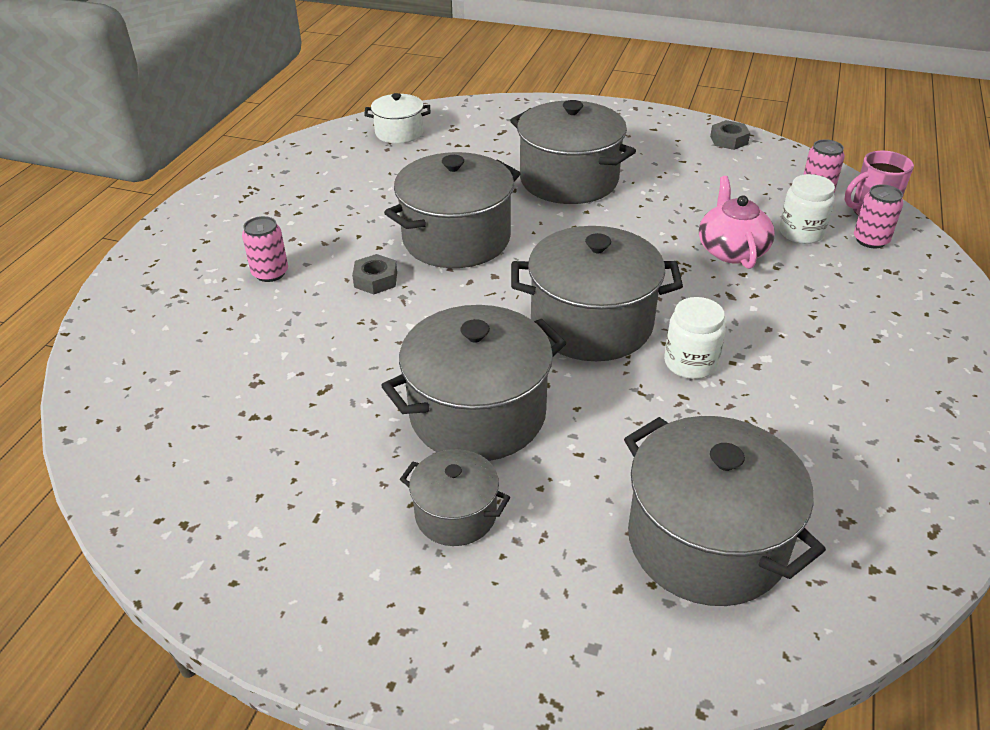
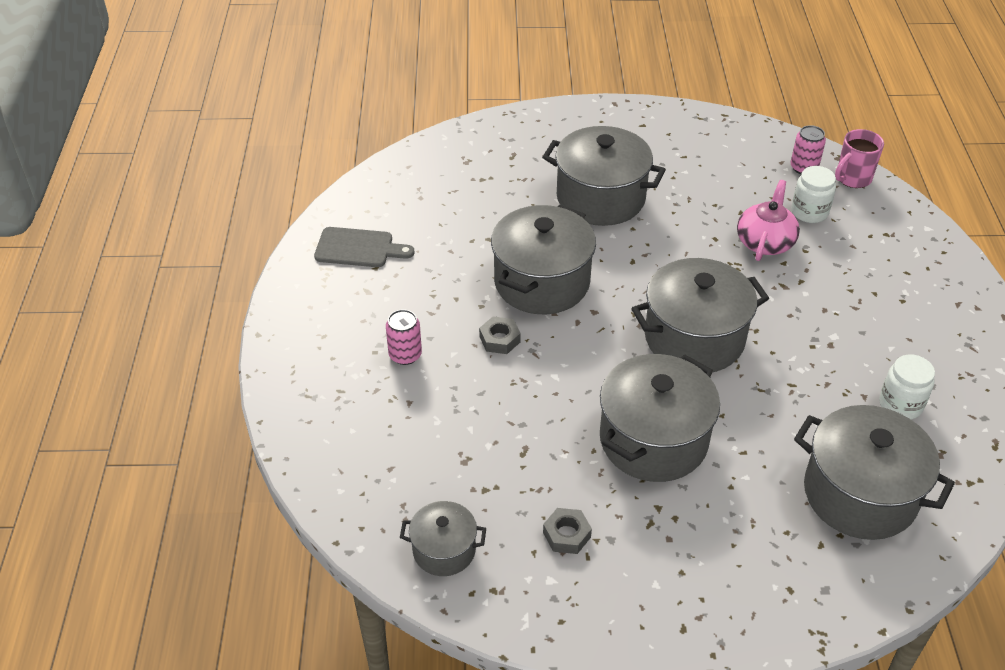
camera: 20 degrees left, 5 degrees up
white pot [364,93,430,144] -> none
grey pot [400,449,510,546] -> grey pot moved to [400,501,486,576]
white jar [664,297,726,379] -> white jar moved to [879,354,935,420]
pink teapot [699,176,775,269] -> pink teapot turned 45 degrees clockwise [737,180,800,261]
grey nut [710,120,750,150] -> grey nut moved to [543,508,592,554]
pink can [854,184,903,248] -> none
none -> grey cutting board [314,227,414,267]

